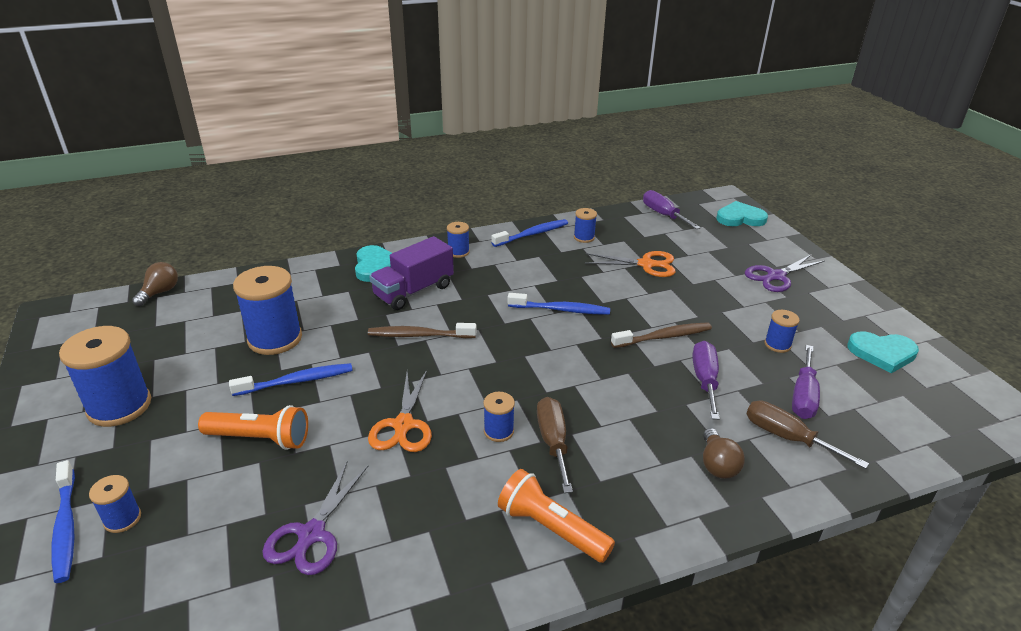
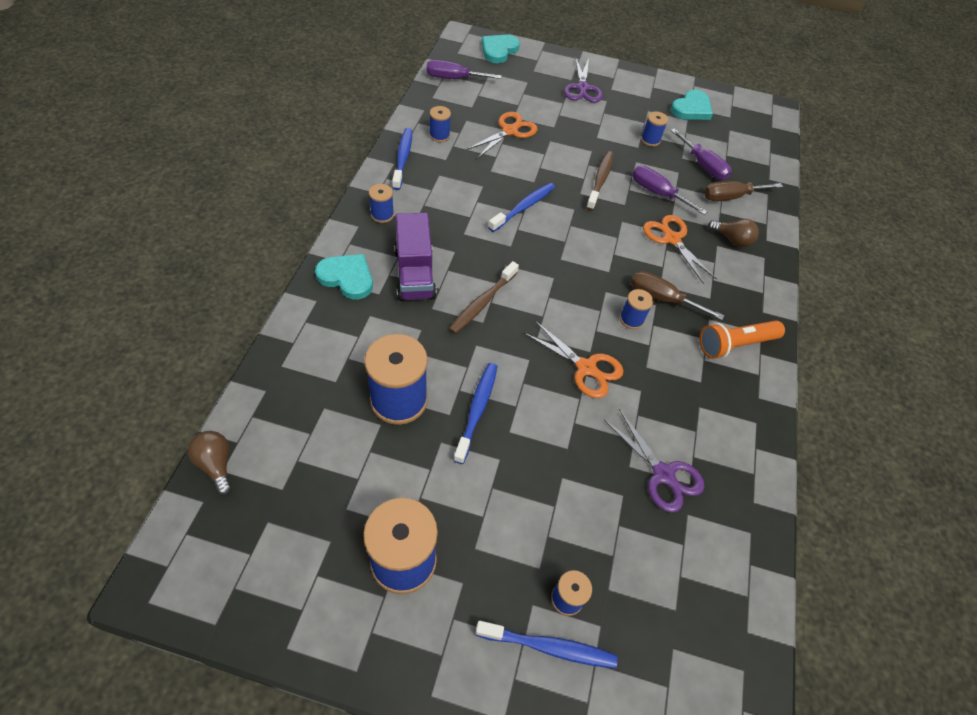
camera: 60 degrees left, 20 degrees up
orange flashlight [198,405,308,450] -> none
none -> orange scissors [643,215,717,284]

